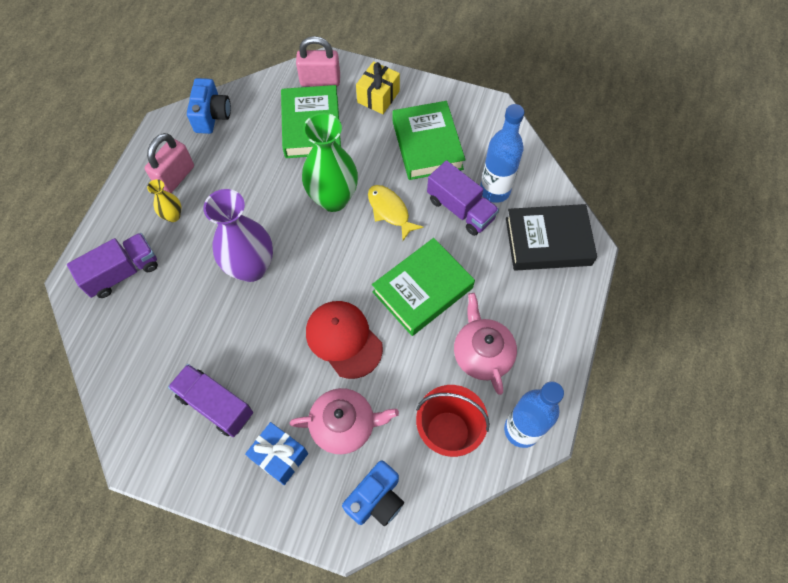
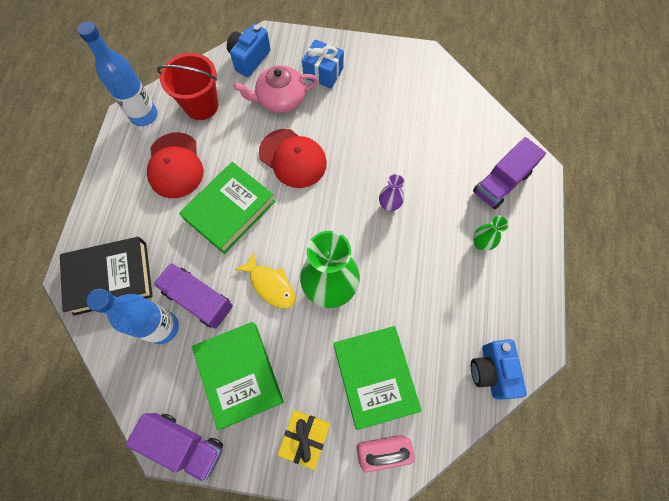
camera: 170 degrees right, 5 degrees up
pink padlock [145,133,194,193] -> none
yellow vase [147,179,181,222] -> green vase [473,216,509,251]
purple truck [168,364,253,437] -> purple truck moved to [125,413,223,482]
purple vase [204,189,273,282] -> purple vase [379,174,405,212], size x0.47
pink teapot [454,293,517,395] -> red cap [147,132,204,198]

